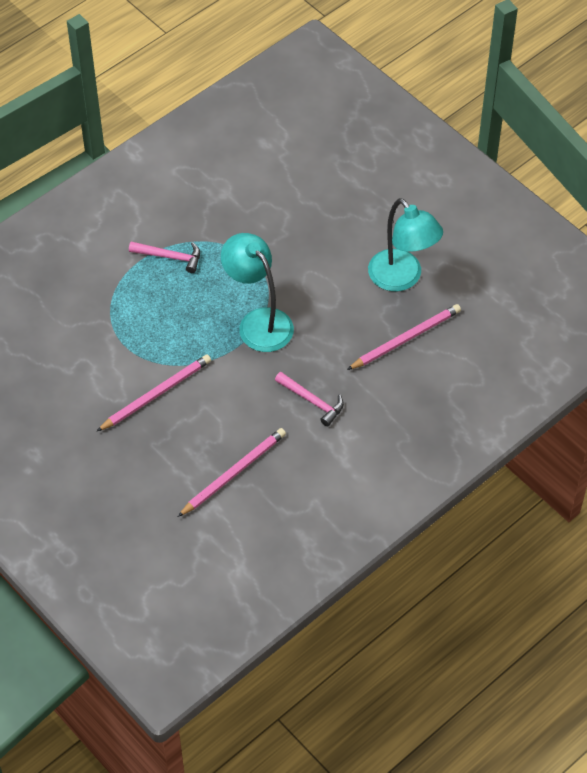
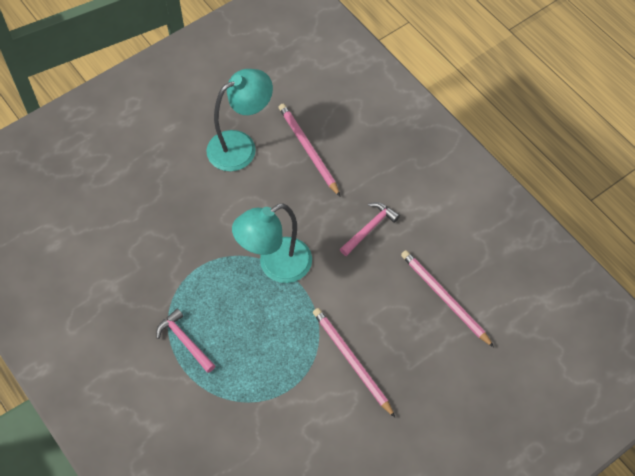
camera: 85 degrees left, 5 degrees up
pink hammer [129,242,200,273] -> pink hammer turned 60 degrees counterclockwise [156,309,215,373]

